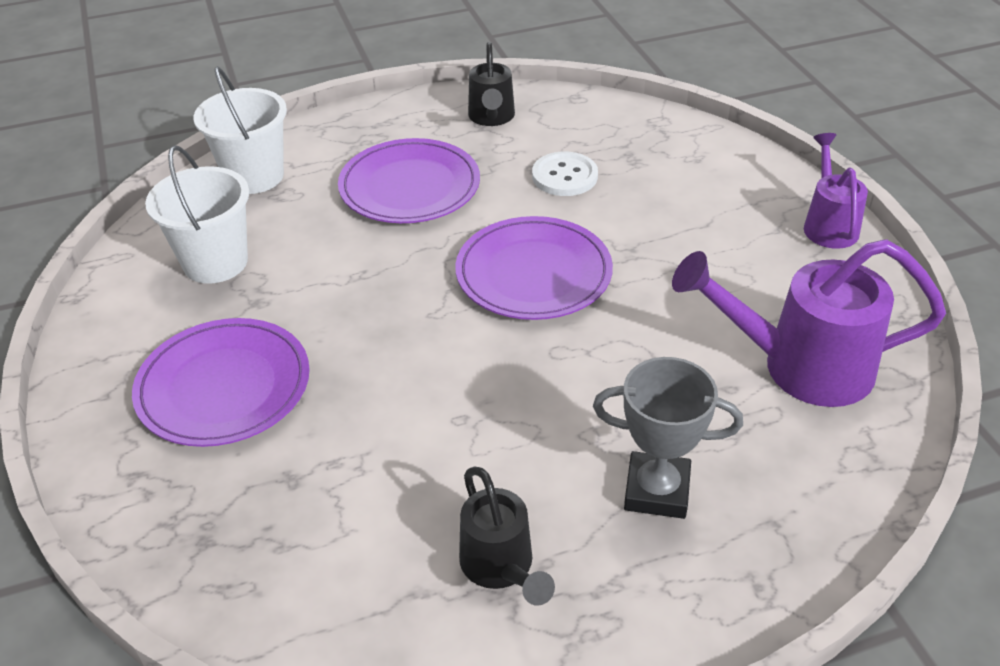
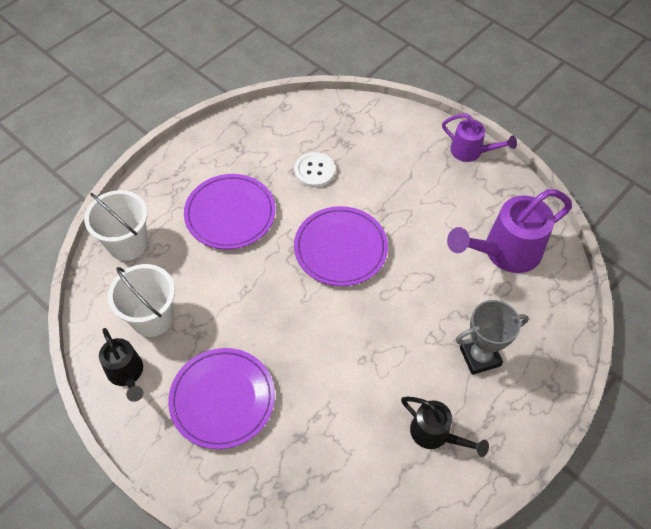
camera: 30 degrees left, 15 degrees up
black watering can [468,42,515,126] -> black watering can moved to [99,328,143,402]
purple watering can [804,133,868,249] -> purple watering can turned 150 degrees clockwise [442,114,517,162]

